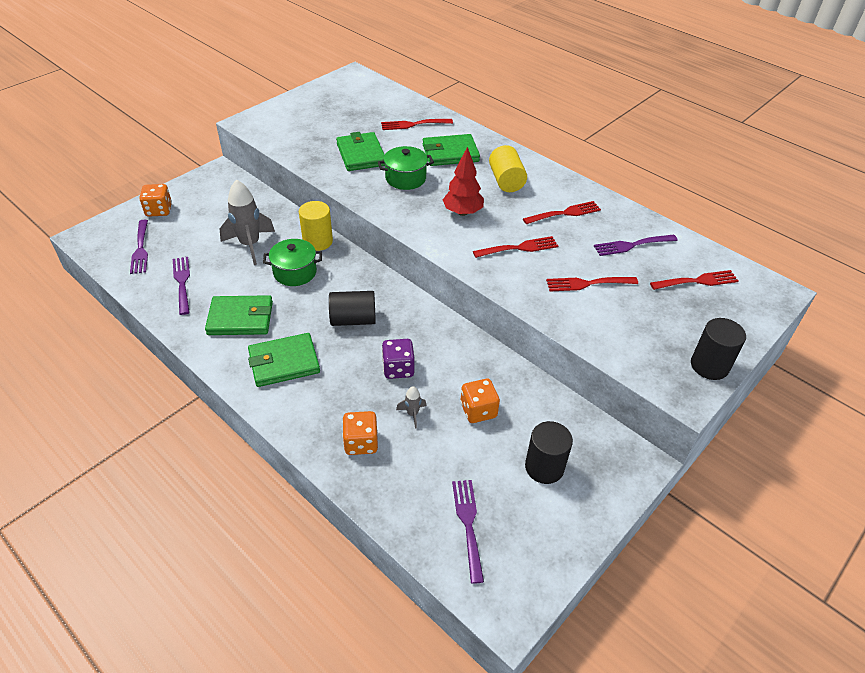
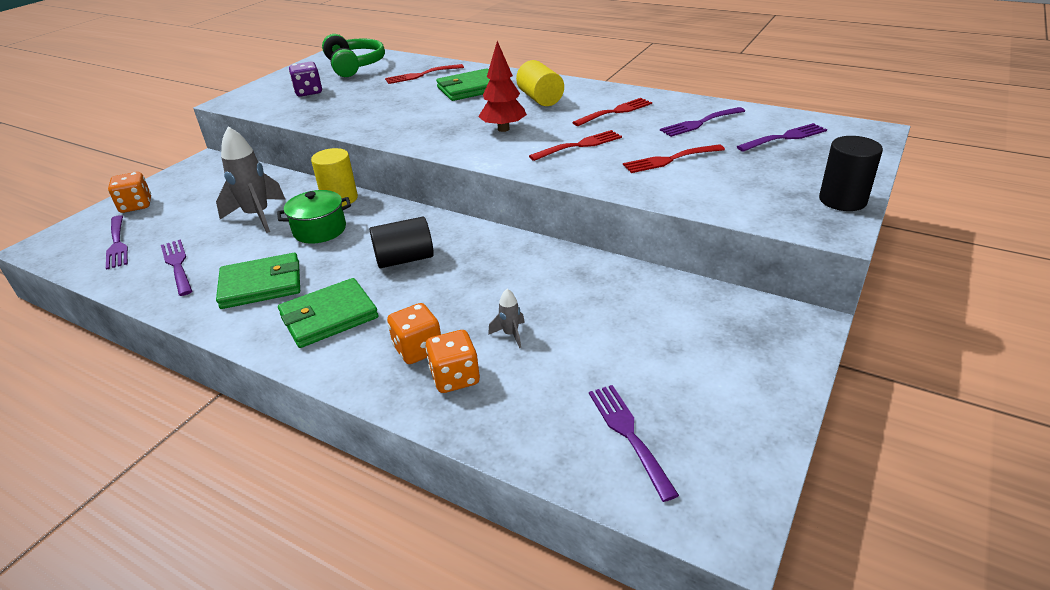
camera: 10 degrees left, 10 degrees down
green wallet [336,132,385,171] -> none
green pot [378,146,434,190] -> none
purple dice [382,339,415,379] -> purple dice moved to [289,62,322,97]
orange dice [460,379,500,423] -> orange dice moved to [387,303,441,364]
black cylinder [525,421,573,484] -> none
red fork [650,270,738,290] -> purple fork [737,123,827,152]
none -> green headphones [322,34,385,77]

